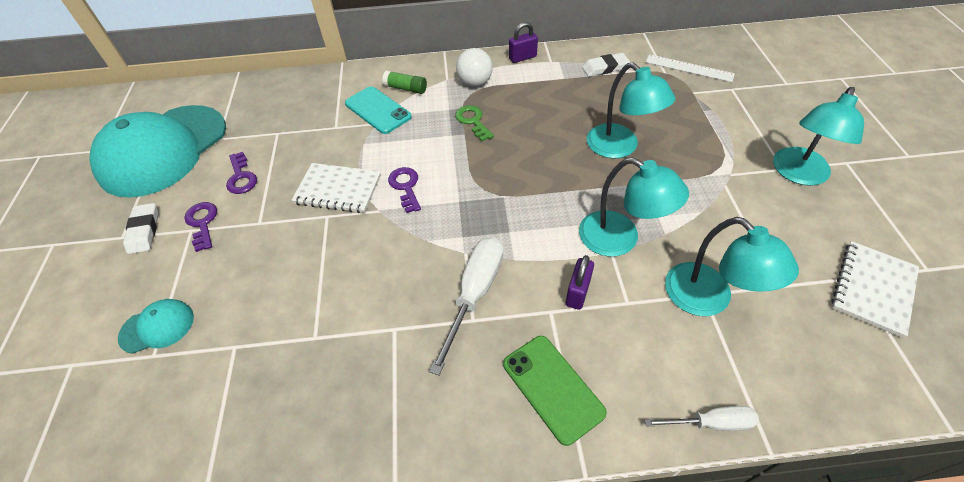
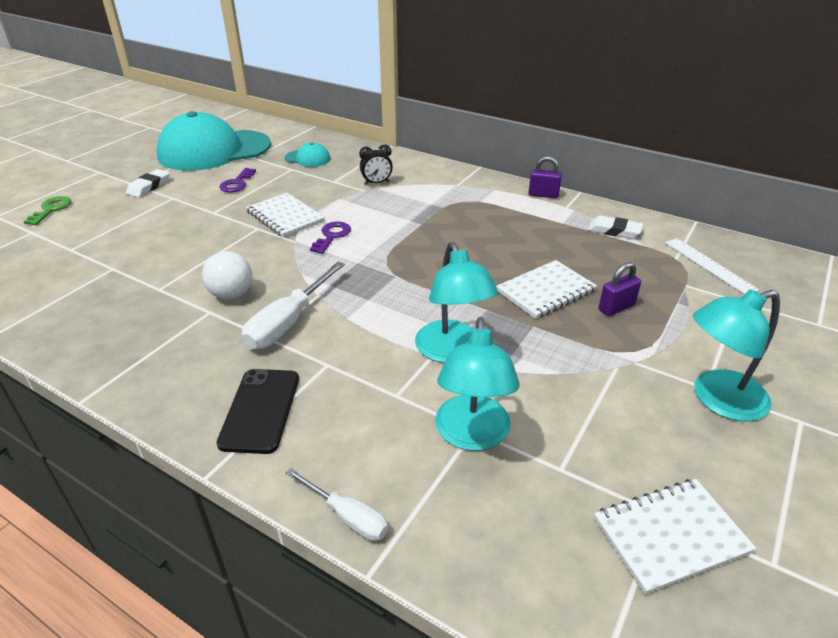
camera: 35 degrees right, 15 degrees down
turquoise cap [118,299,194,354] -> turquoise cap moved to [285,143,330,167]
purple key [184,202,217,252] -> none
turquoise phone [345,86,412,134] -> black clock [359,144,393,185]
green glue stick [382,70,427,94] -> none
white screwdriver [429,237,503,376] -> white screwdriver turned 150 degrees clockwise [241,262,345,349]
green key [455,105,494,141] -> green key moved to [24,196,71,225]
white ball [456,48,493,87] -> white ball moved to [202,251,252,299]
green phone [503,336,607,446] -> black phone [217,369,299,454]
purple padlock [566,255,594,310] -> purple padlock moved to [598,262,641,316]
turquoise lamp [586,62,676,158] -> white notebook [496,260,597,319]

